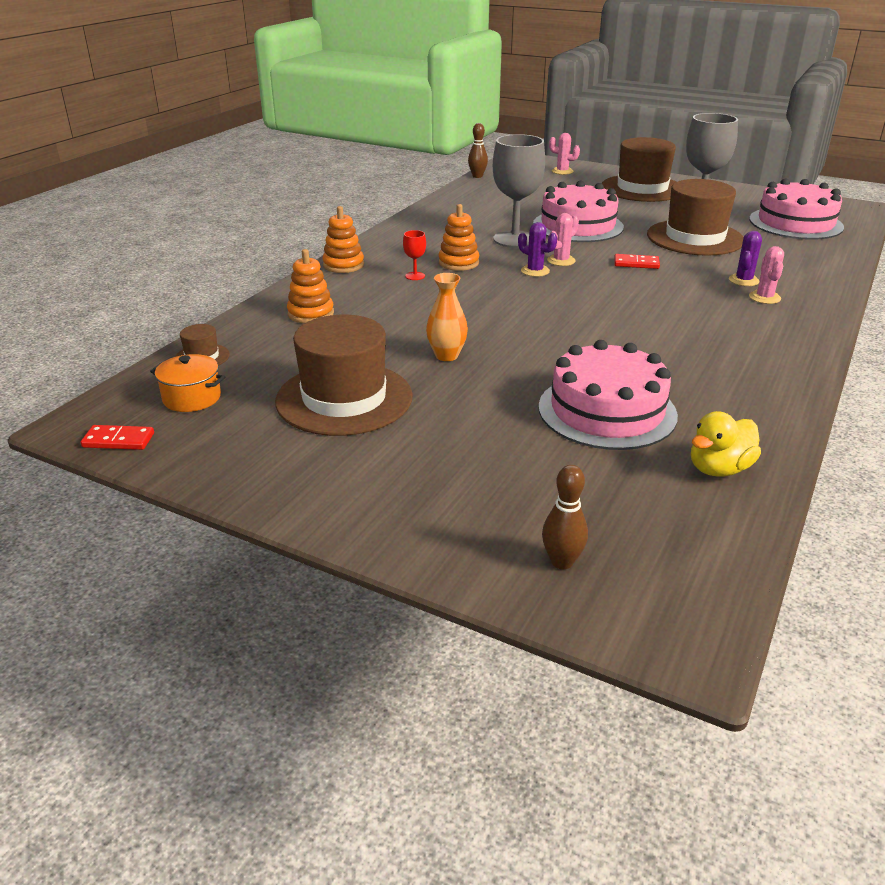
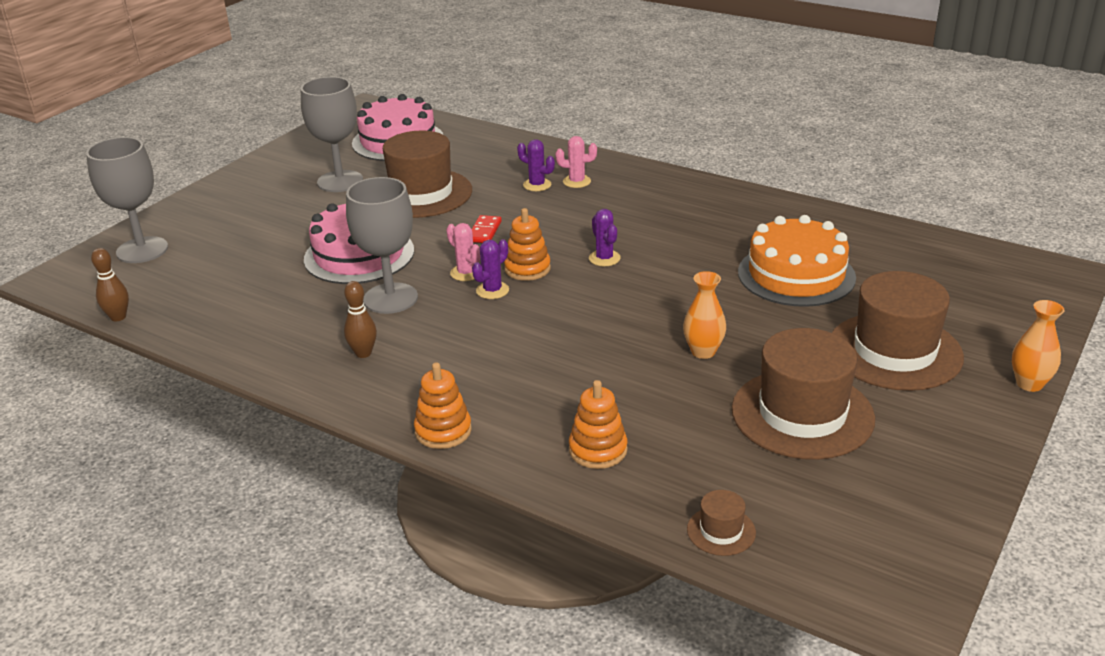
camera: 85 degrees left, 0 degrees up
red domino [81,425,154,450] -> none
orange pot [150,354,225,412] -> none
red goblet [403,230,426,280] -> none
orange stacking toy [439,204,480,271] -> orange stacking toy moved to [504,208,551,281]
pink cake [538,340,678,450] -> orange cake [738,215,856,307]
brown bowling pin [542,465,588,569] -> brown bowling pin moved to [344,281,377,358]
pink cactus [549,133,580,175] -> grey goblet [86,137,168,263]
brown hat [602,137,676,202] -> brown hat moved to [832,271,964,391]
yellow duck [691,411,761,477] -> none
none -> purple cactus [589,209,621,266]
none -> orange vase [1012,300,1064,392]

